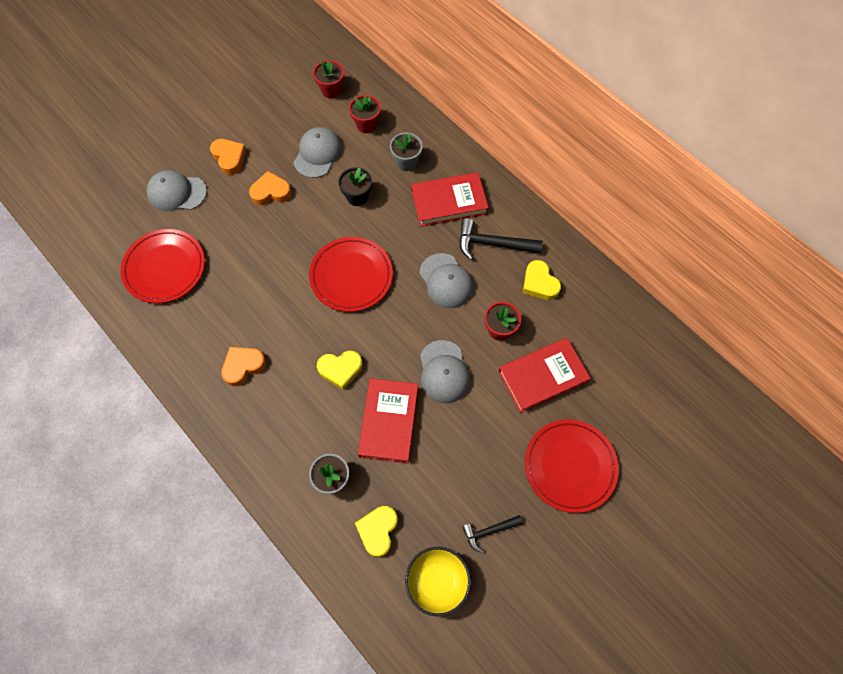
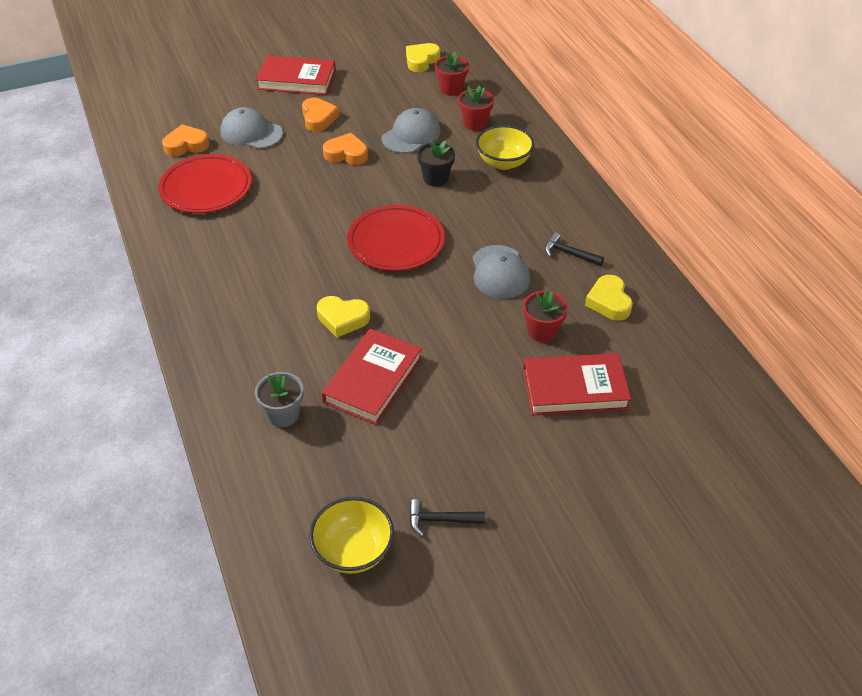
camera: 20 degrees right, 20 degrees down
orange heart [221,347,266,386] -> orange heart moved to [162,124,209,156]
yellow heart [355,506,398,557] -> yellow heart moved to [406,43,440,72]
grey flower pot [390,133,423,171] -> yellow bowl [476,125,534,170]
red book [411,172,489,227] -> red book moved to [256,55,336,95]
grey cap [420,340,470,403] -> none
black hammer [459,218,543,260] -> black hammer [545,232,604,266], size x0.60
red plate [525,419,619,513] -> none

